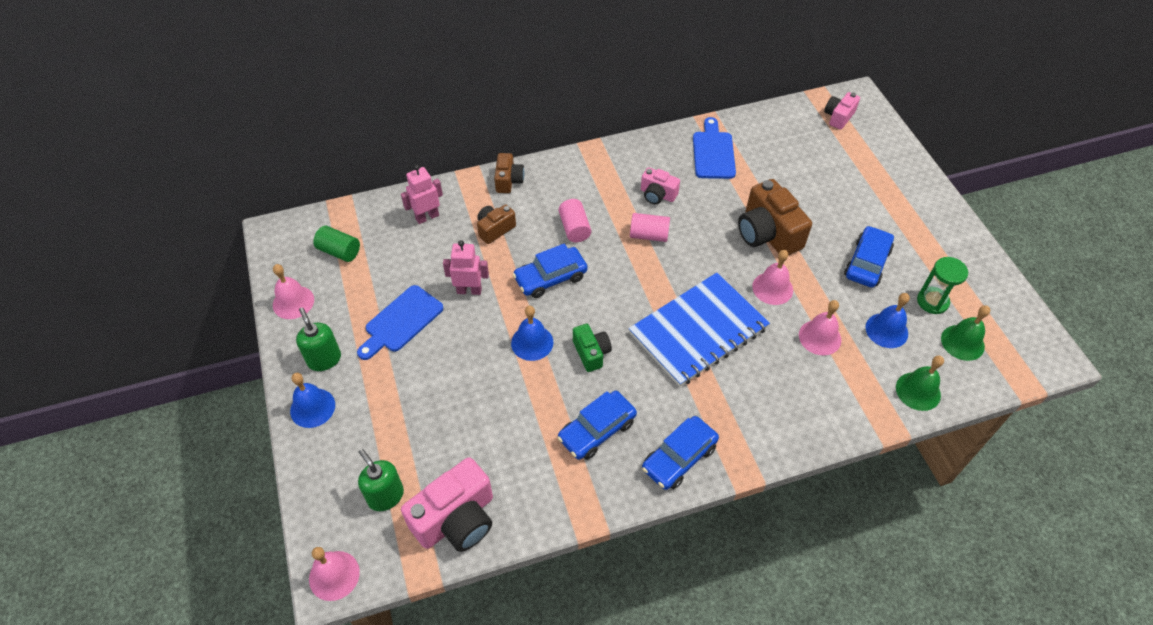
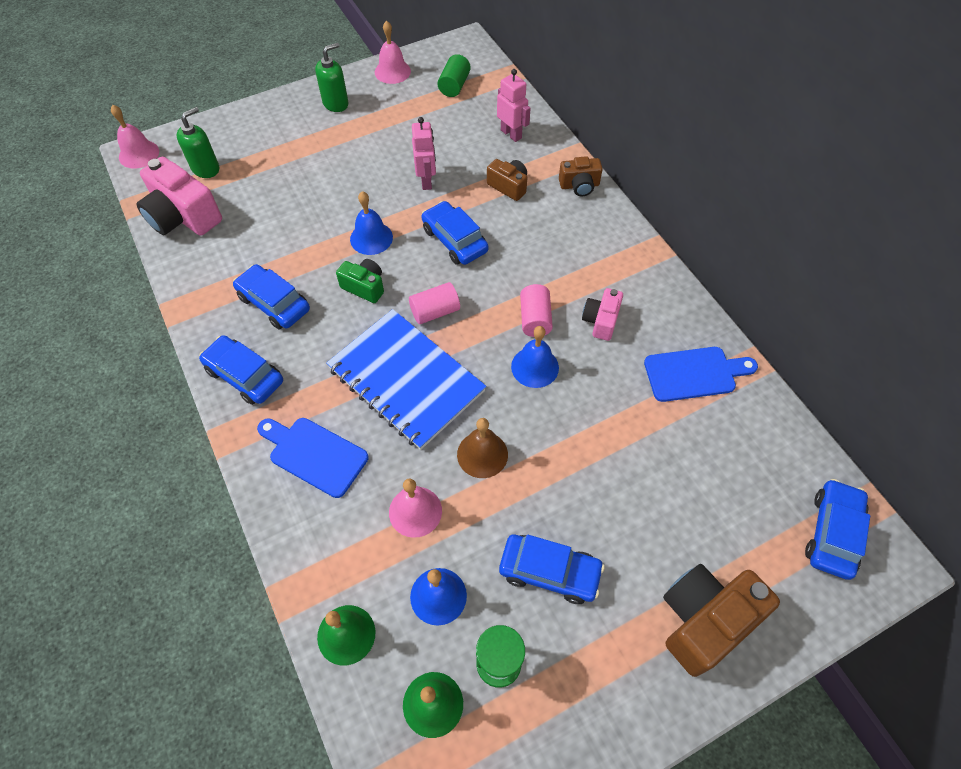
camera: 80 degrees right, 5 degrees up
blue bell [290,373,335,428] -> blue bell moved to [511,326,559,388]
blue cutting board [357,285,444,360] -> blue cutting board moved to [257,418,368,498]
pink cylinder [559,199,591,242] -> pink cylinder moved to [409,282,460,324]
green camera [573,324,612,372] -> green camera turned 120 degrees counterclockwise [336,259,384,303]
brown camera [738,179,812,255] -> brown camera moved to [663,564,780,677]
pink bell [752,250,793,305] -> brown bell [457,418,508,478]
pink camera [824,92,860,130] -> blue car [805,479,870,580]

